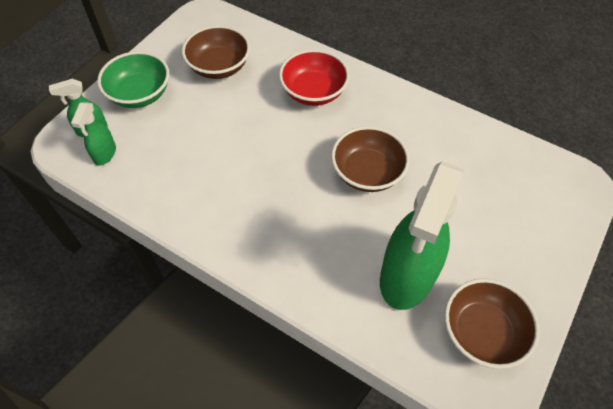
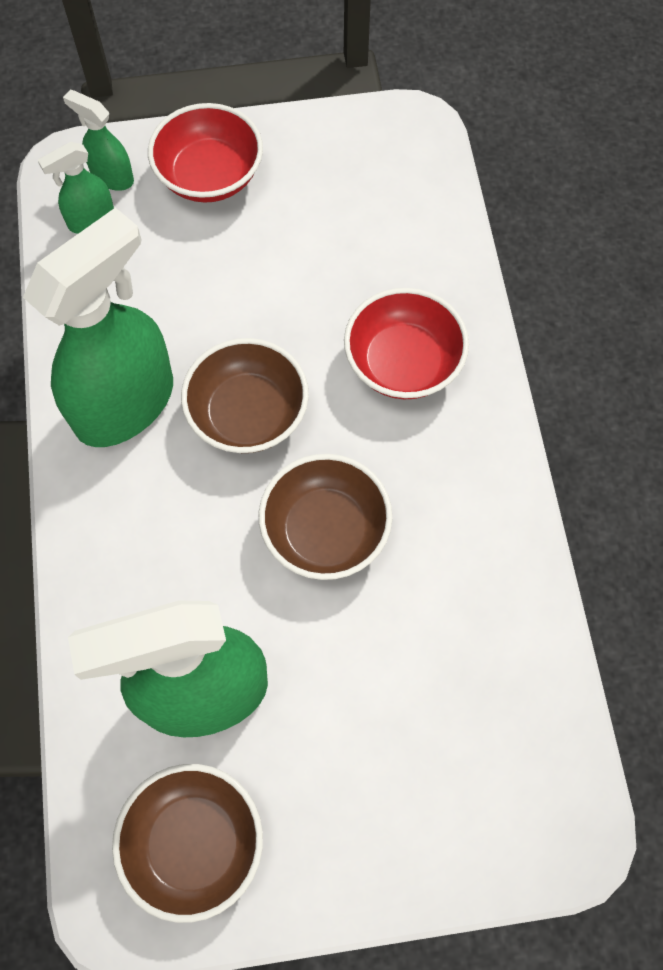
camera: 50 degrees right, 10 degrees up
green bowl [97,51,169,108] -> red bowl [148,103,263,203]
brown bowl [182,25,250,79] -> brown bowl moved to [181,338,309,453]
none -> green spray bottle [23,208,173,447]

